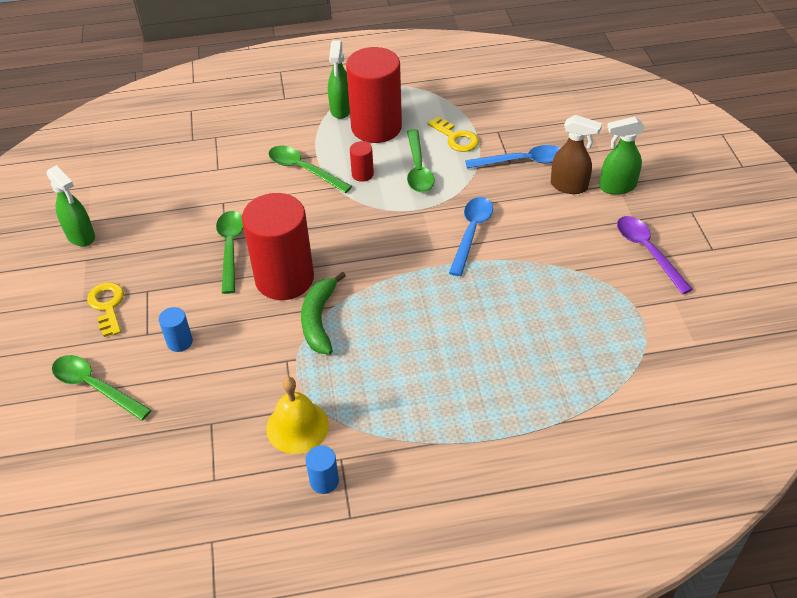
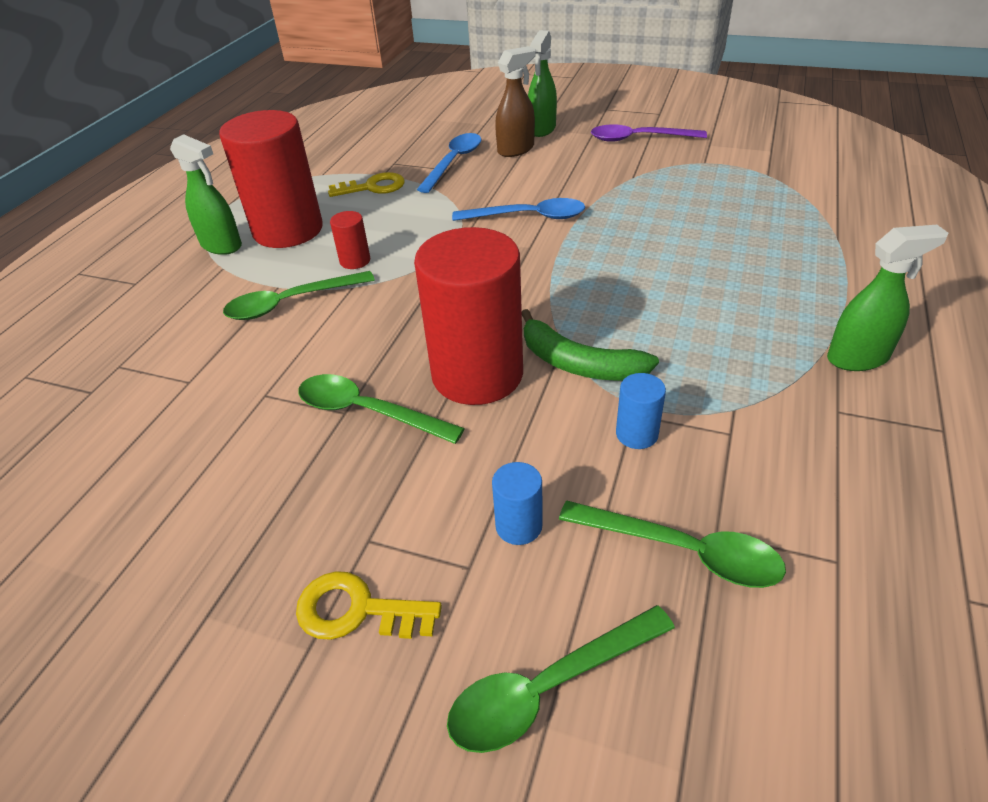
camera: 60 degrees left, 5 degrees down
green spray bottle [46,165,95,247] -> green spray bottle moved to [827,225,948,371]
yellow bell [266,377,329,454] -> none
blue cylinder [306,445,339,494] -> blue cylinder moved to [616,373,666,449]
green spoon [407,129,434,192] -> green spoon moved to [559,501,786,588]
blue spoon [449,197,493,276] -> blue spoon turned 135 degrees clockwise [452,198,585,221]

